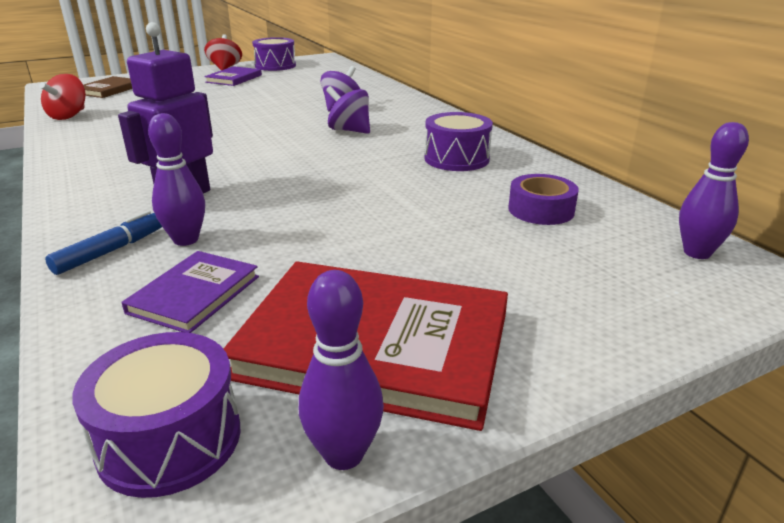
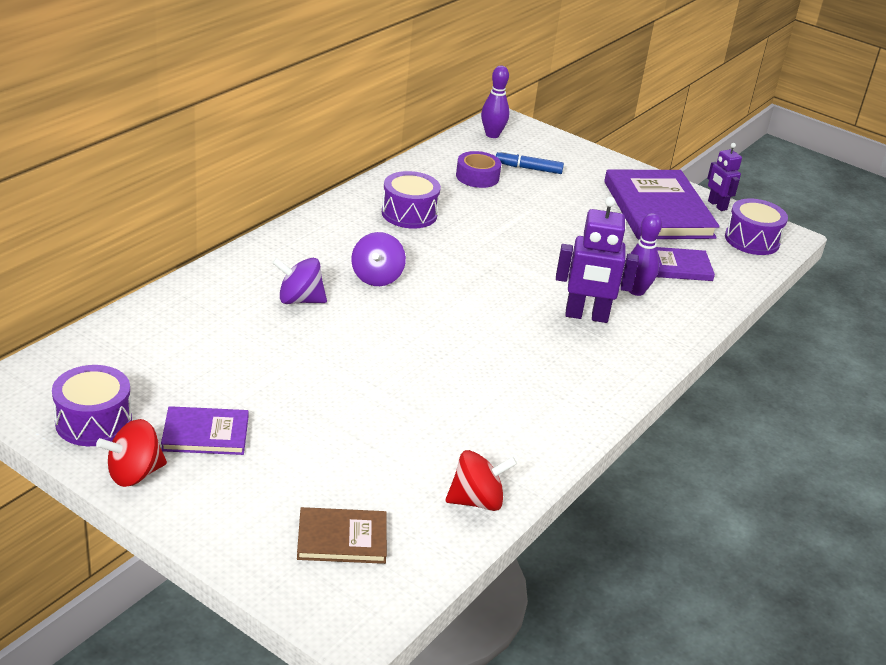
camera: 120 degrees left, 5 degrees up
blue marker [45,211,162,275] -> blue marker moved to [496,150,564,174]
red book [224,261,508,431] -> purple book [604,170,720,239]
purple bowling pin [299,270,384,470] -> purple robot [707,143,742,211]

